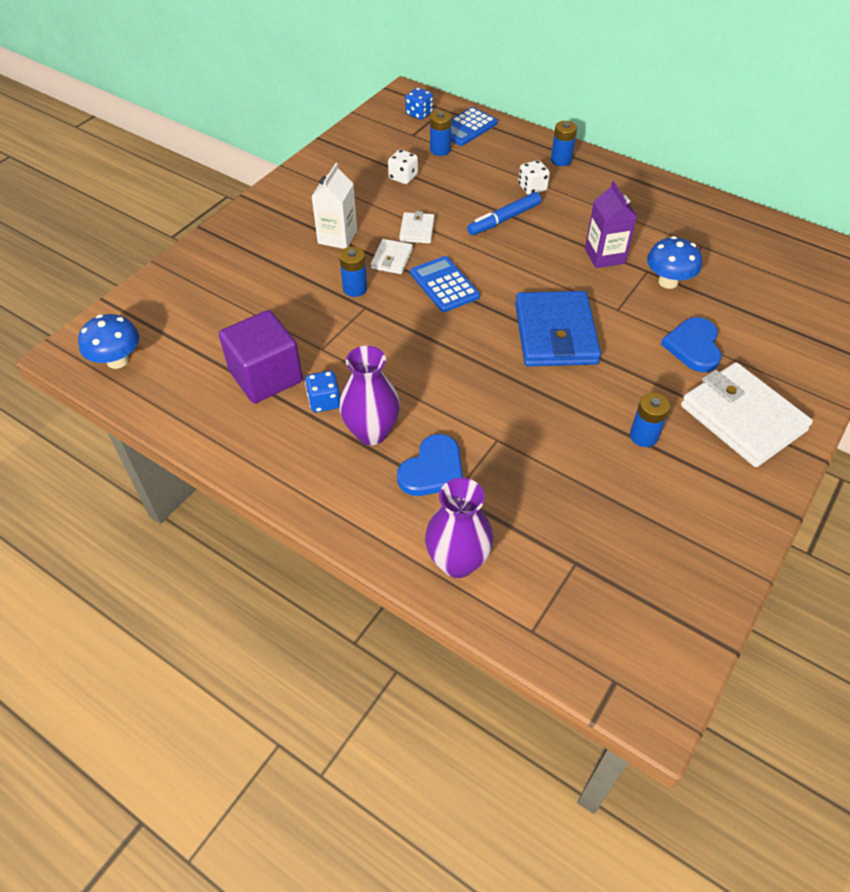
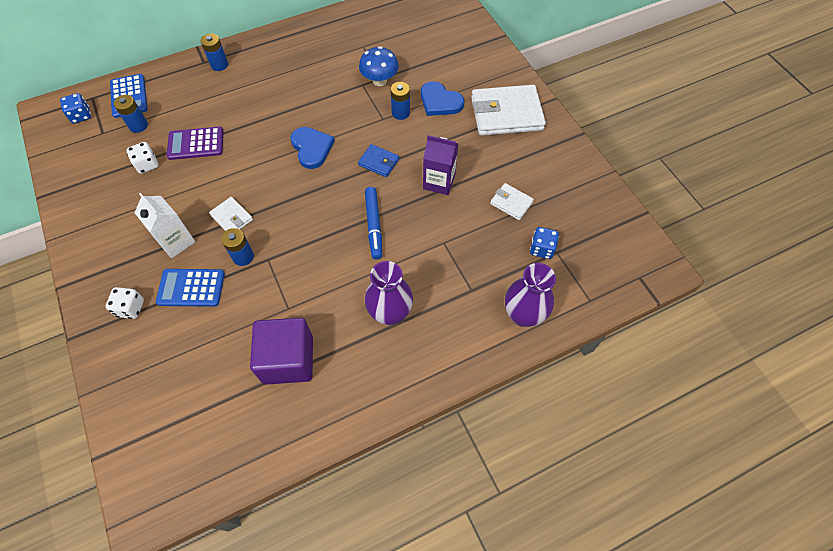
camera: 60 degrees left, 10 degrees up
blue mushroom [78,314,139,369] -> none
blue dice [305,371,340,412] -> blue dice moved to [530,227,559,259]
blue heart [397,434,463,496] -> blue heart moved to [290,127,335,169]
white wallet [399,211,434,243] -> white wallet moved to [490,183,534,220]
blue calculator [410,256,480,312] -> blue calculator moved to [156,269,225,307]
blue marker [467,192,541,235] -> blue marker moved to [365,187,382,259]
blue wallet [515,291,601,366] -> blue wallet [358,144,399,177], size x0.48
white dice [518,160,550,195] -> white dice moved to [105,287,144,319]
purple carton [585,181,637,268] -> purple carton moved to [423,135,458,195]
blue battery [630,393,670,447] -> blue battery moved to [390,82,410,120]
none -> purple calculator [167,127,223,160]

